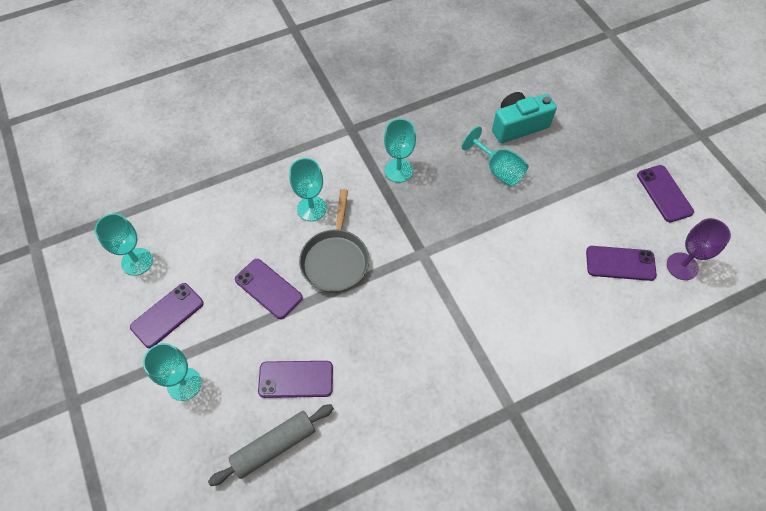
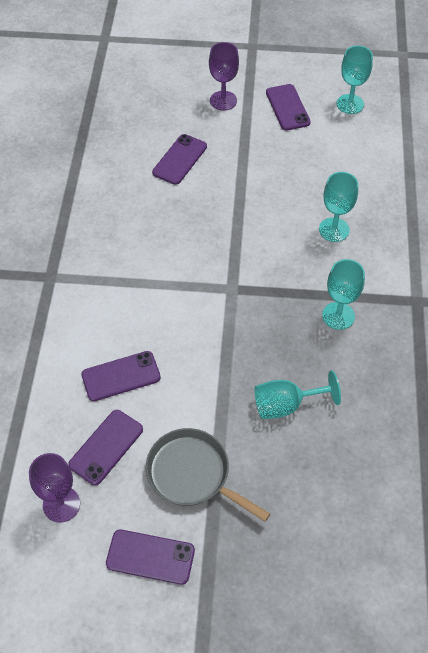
camera: 120 degrees right, 5 degrees down
turquoise goblet [143,343,202,401] -> purple goblet [209,42,239,111]
grey rolling pin [208,404,334,486] -> none
purple phone [235,259,303,319] -> purple phone moved to [81,351,161,401]
grey pan [299,189,369,293] -> grey pan moved to [146,428,270,522]
turquoise camera [492,92,557,143] -> none

